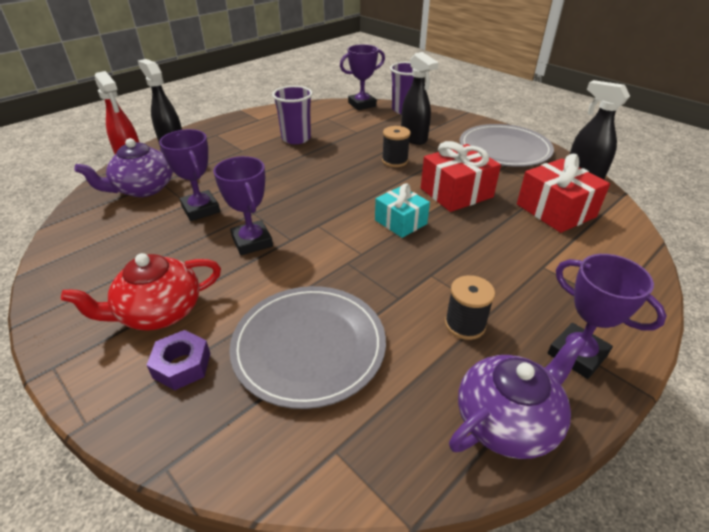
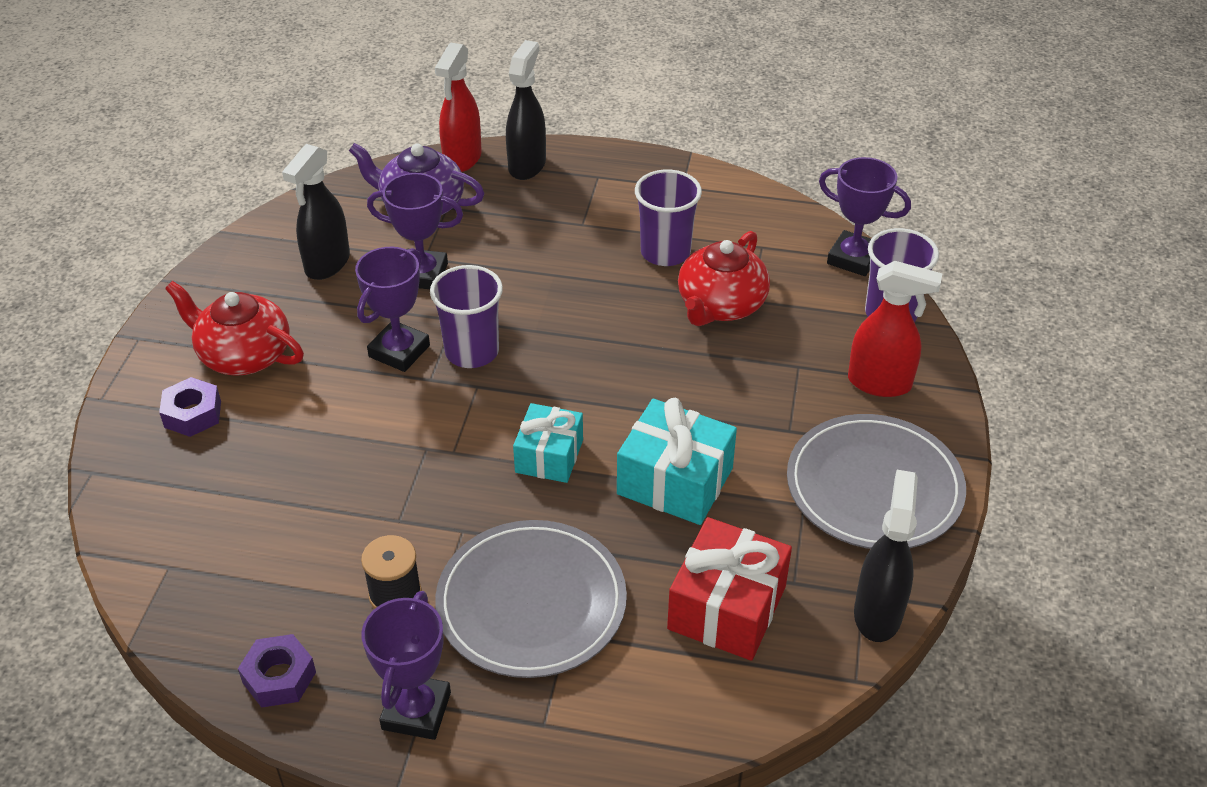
camera: 55 degrees right, 5 degrees up
purple trophy [159,129,220,221] -> purple trophy turned 75 degrees clockwise [367,173,463,289]
grey plate [229,286,386,409] -> grey plate moved to [435,520,627,678]
black spool [382,126,410,167] -> none
black spray bottle [401,52,439,145] -> black spray bottle moved to [282,144,350,280]
red gift [421,141,501,212] -> turquoise gift [617,398,737,525]
purple teapot [449,335,586,459] -> purple nut [238,634,316,708]
none -> purple cup [430,265,503,368]
none -> red teapot [678,231,770,326]
none -> red spray bottle [848,261,943,397]

